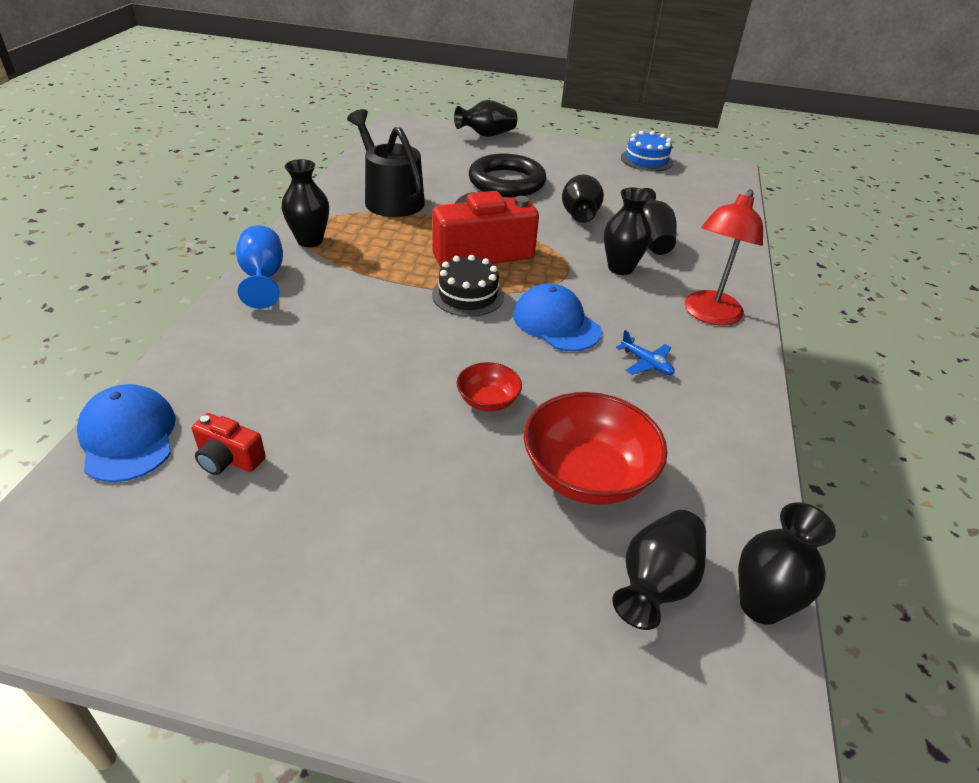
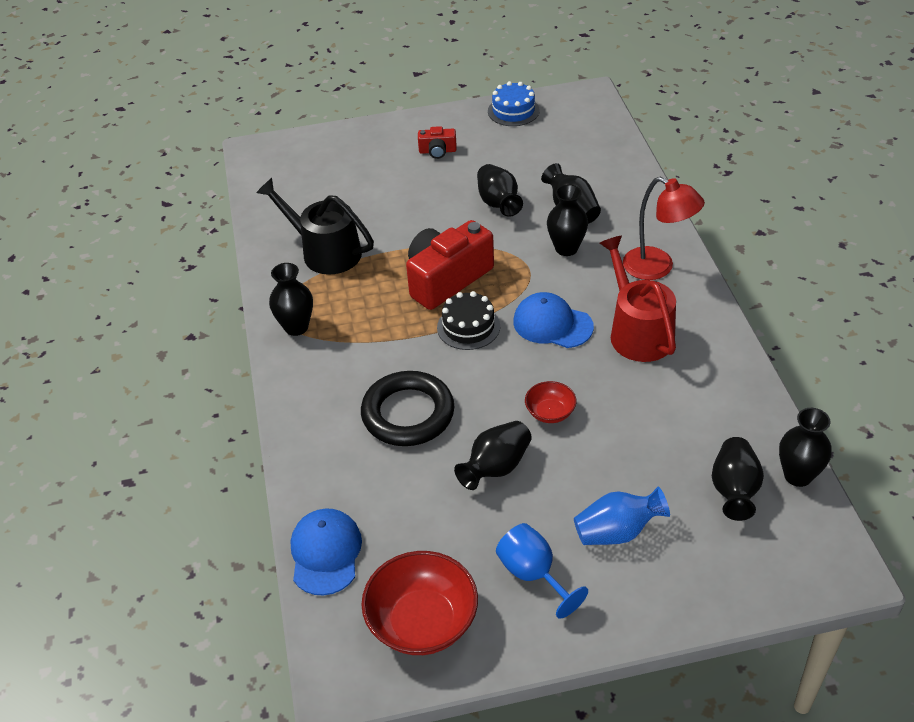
camera: 20 degrees left, 5 degrees up
blue cap [77,384,176,482] -> blue cap turned 45 degrees clockwise [291,508,362,596]
red camera [192,413,266,475] -> red camera moved to [418,126,457,159]
blue goblet [236,225,283,309] -> blue goblet moved to [496,523,588,619]
black vase [454,100,517,137] -> black vase moved to [454,421,532,490]
black ring [469,153,546,197] -> black ring moved to [361,371,454,446]
red bowl [524,392,667,505] -> red bowl moved to [361,551,478,655]
blue plane [616,330,675,375] -> red watering can [600,236,676,362]
red lamp [685,189,763,326] -> red lamp turned 60 degrees counterclockwise [623,177,705,280]
none -> blue vase [574,486,670,545]

